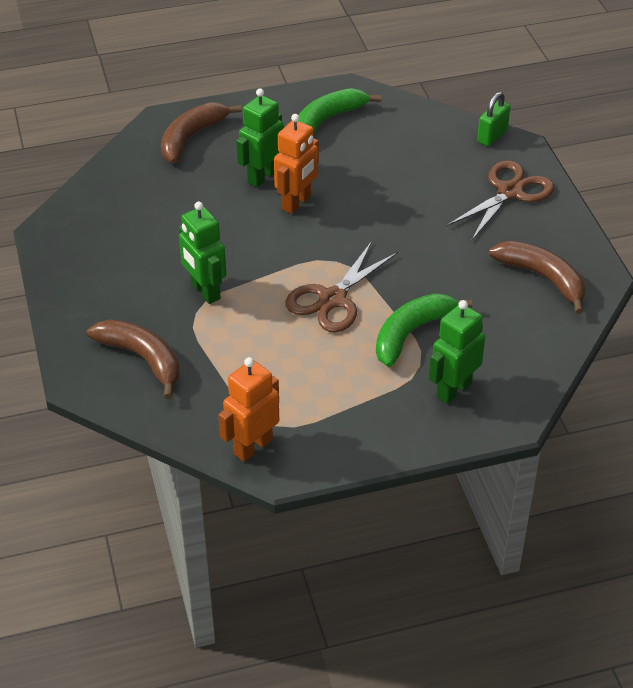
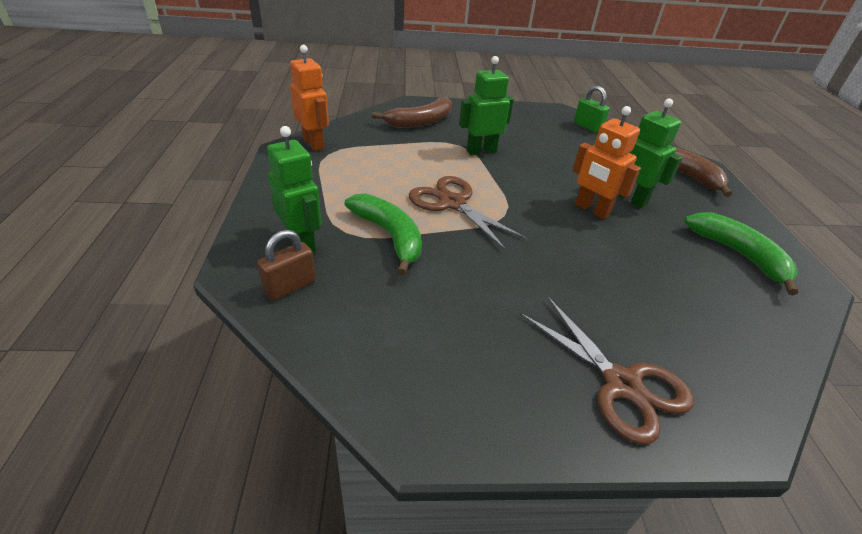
camera: 100 degrees right, 5 degrees down
green padlock [477,92,510,146] -> green padlock moved to [574,86,610,133]
brown banana [489,241,585,314] -> none
none -> brown padlock [257,230,316,301]

